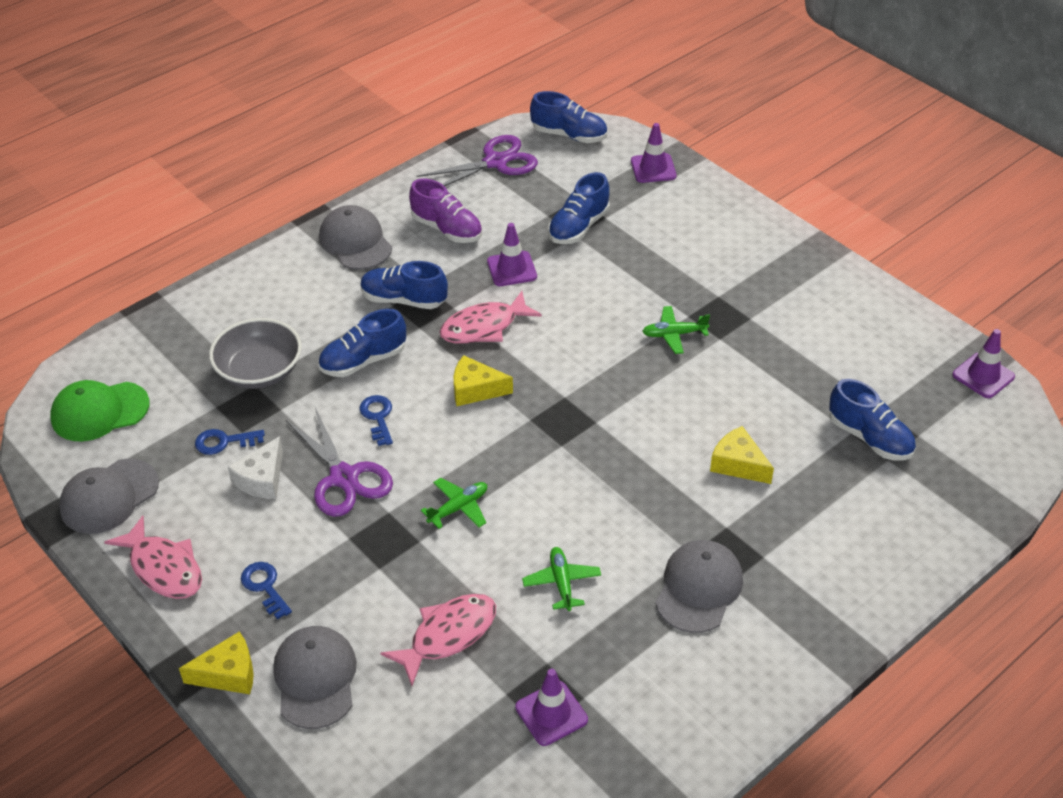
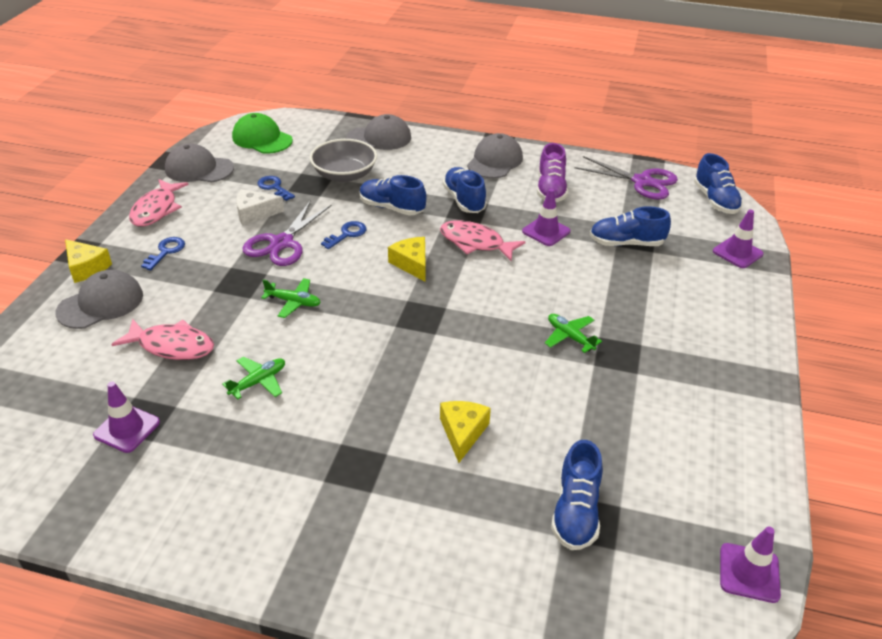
camera: 55 degrees right, 5 degrees down
grey cap [656,540,743,633] -> grey cap moved to [346,114,411,150]

